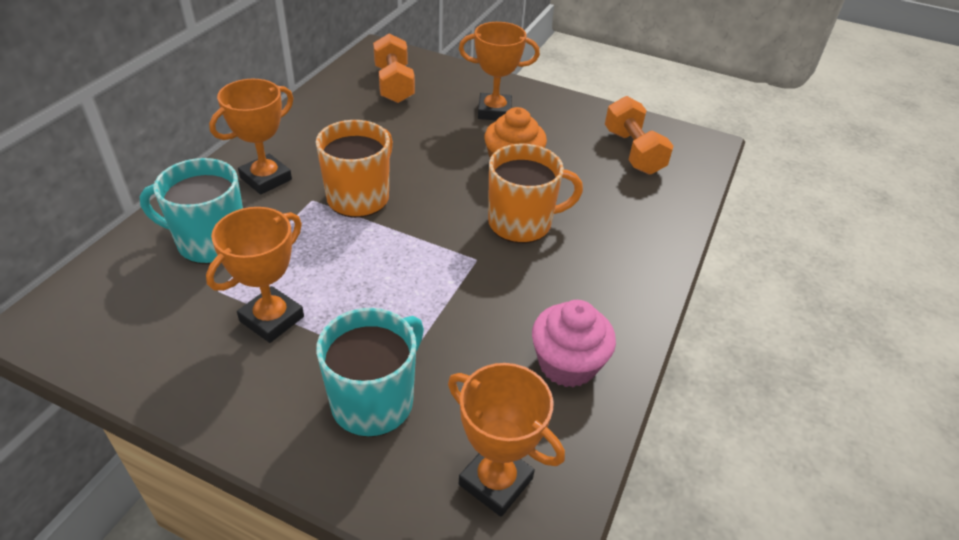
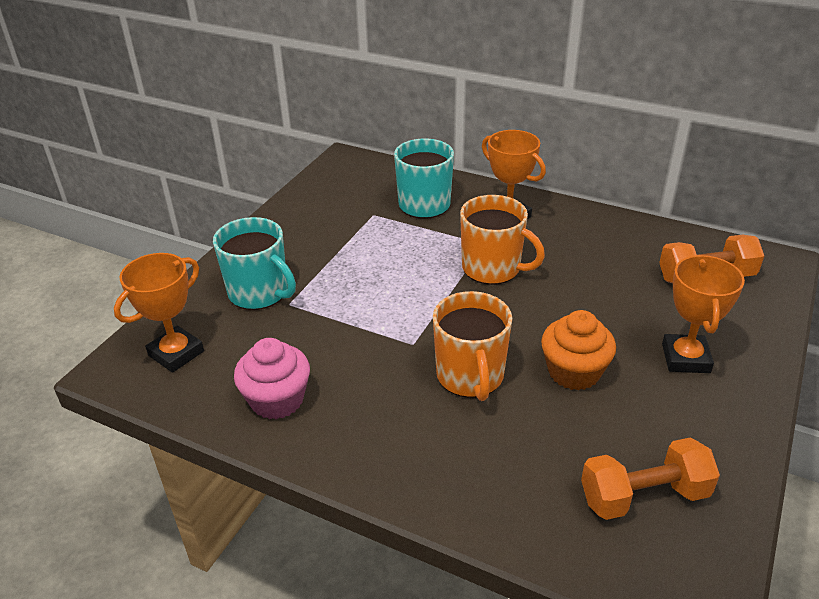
camera: 95 degrees right, 5 degrees down
orange trophy [206,207,304,343] -> none

